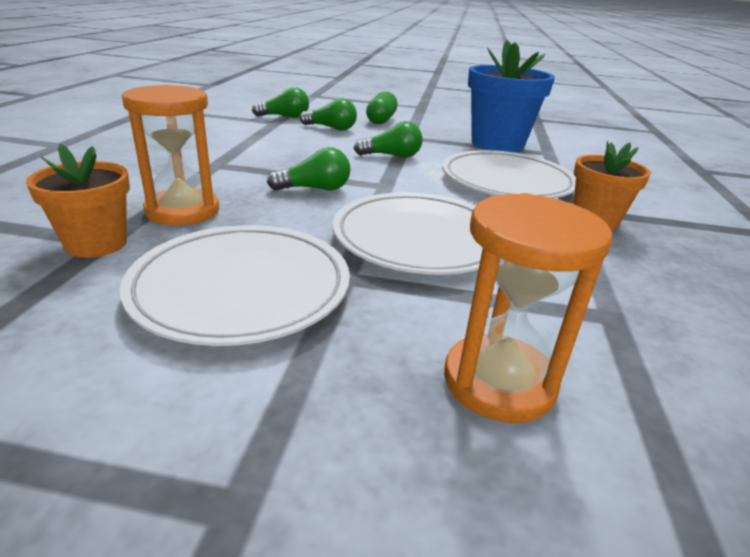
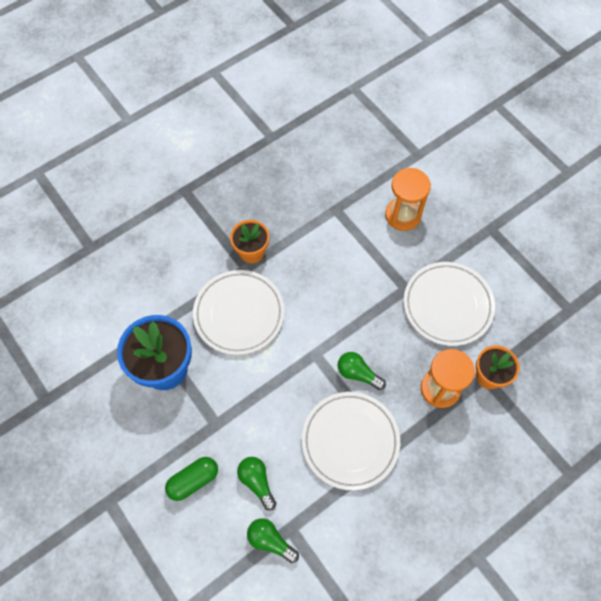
camera: 135 degrees left, 35 degrees up
white plate [333,192,483,275] -> white plate moved to [302,392,400,490]
green light bulb [353,121,423,158] -> none

